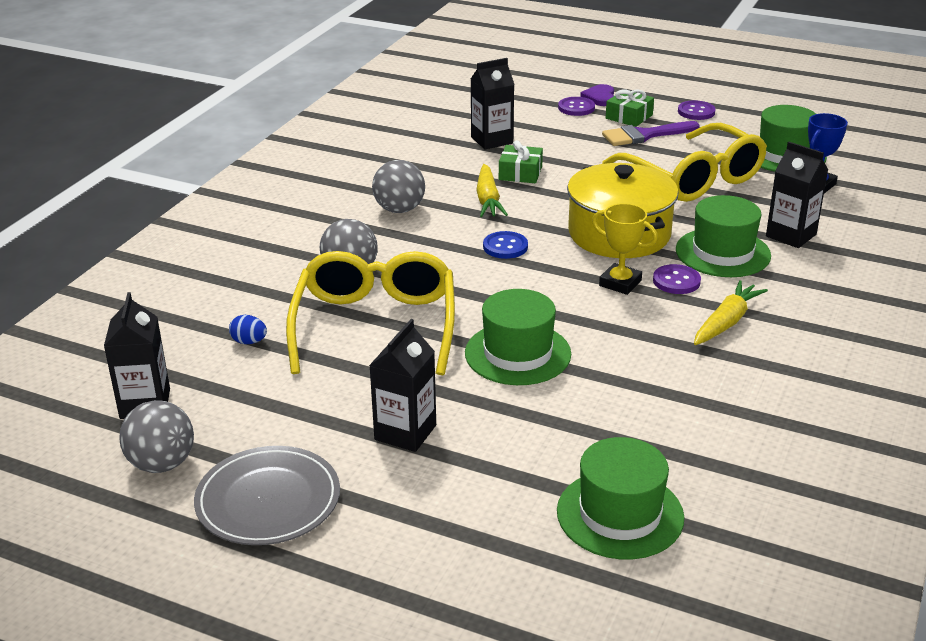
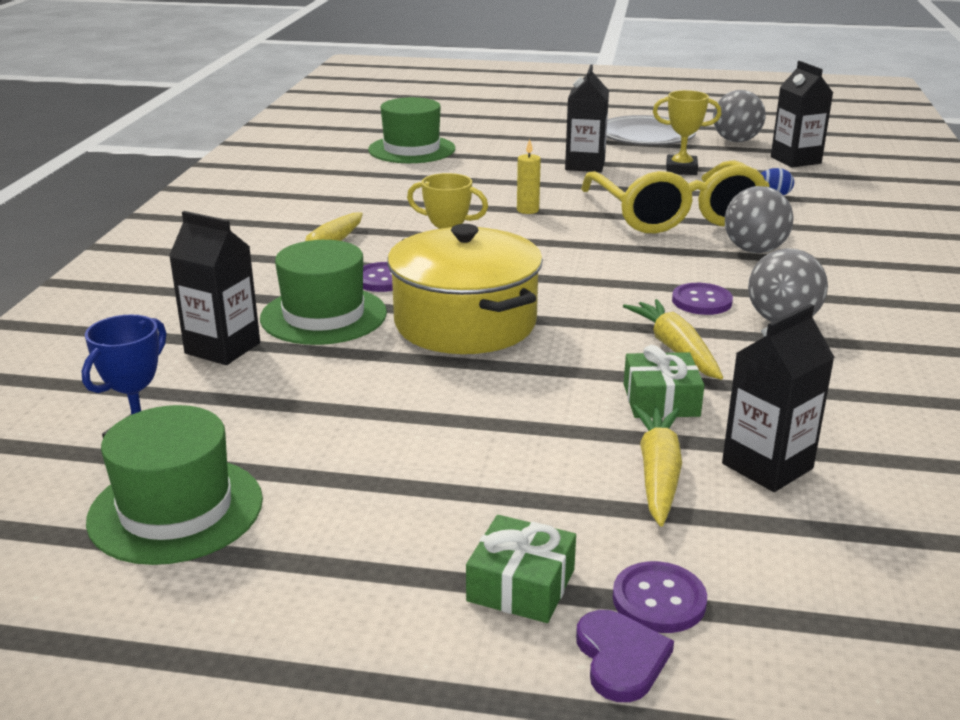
camera: 165 degrees right, 5 degrees down
green hat [465,289,571,385] -> yellow candle [517,139,541,214]
blue button [483,231,528,259] -> none
purple brush [602,121,700,146] -> none
yellow glasses [602,123,767,202] -> none
purple button [678,100,716,120] -> purple button moved to [672,283,733,315]
none -> yellow carrot [633,405,682,526]
none -> yellow trophy [653,90,721,175]

